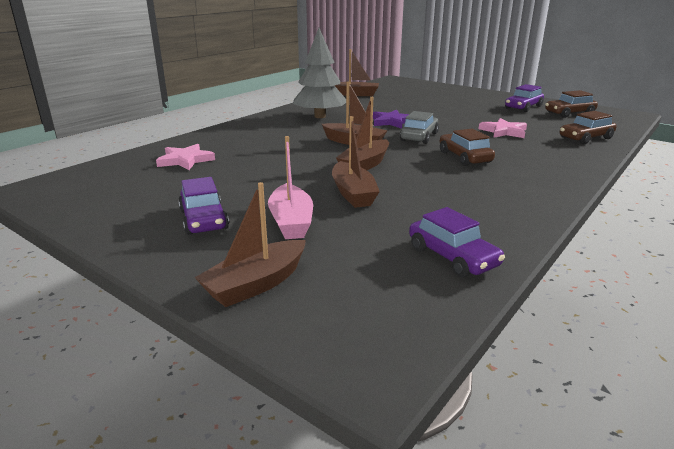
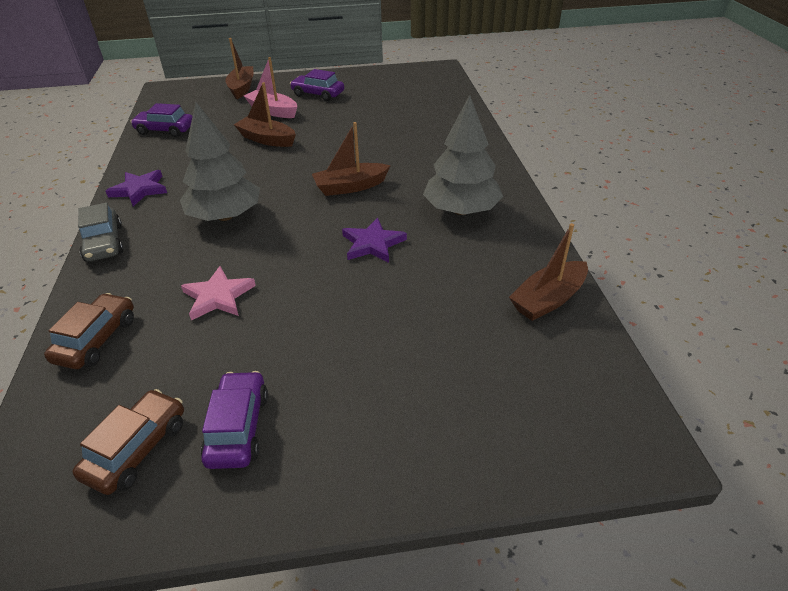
camera: 135 degrees right, 15 degrees up
pink star [156,144,215,170] -> none
brown boat [336,97,389,170] -> none
grey car [400,111,439,144] -> grey car moved to [78,203,124,262]
brown car [440,129,495,166] -> grey tree [180,102,260,221]
none -> purple star [106,170,167,206]

